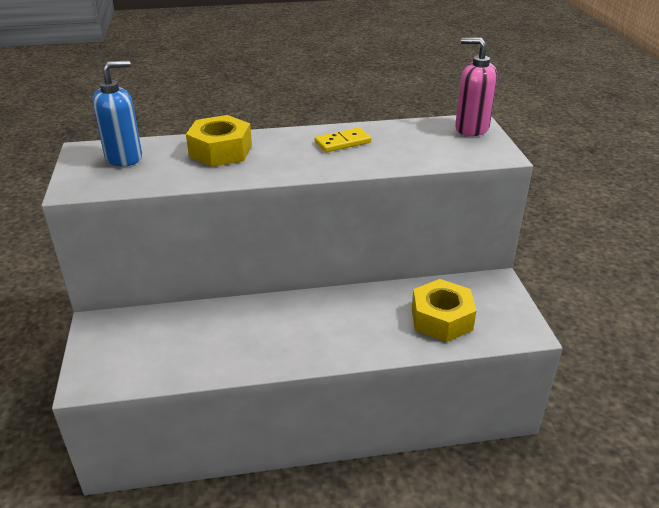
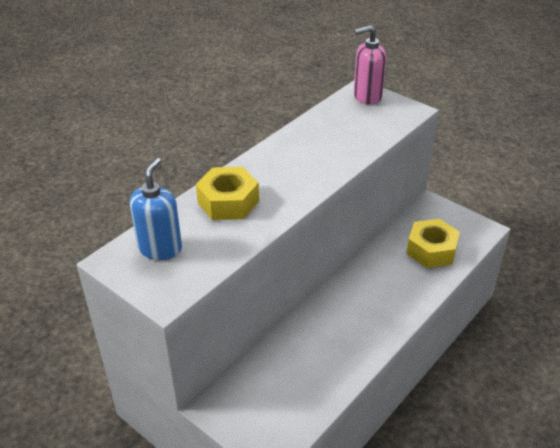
camera: 40 degrees left, 5 degrees up
yellow domino [315,128,371,153] -> none

